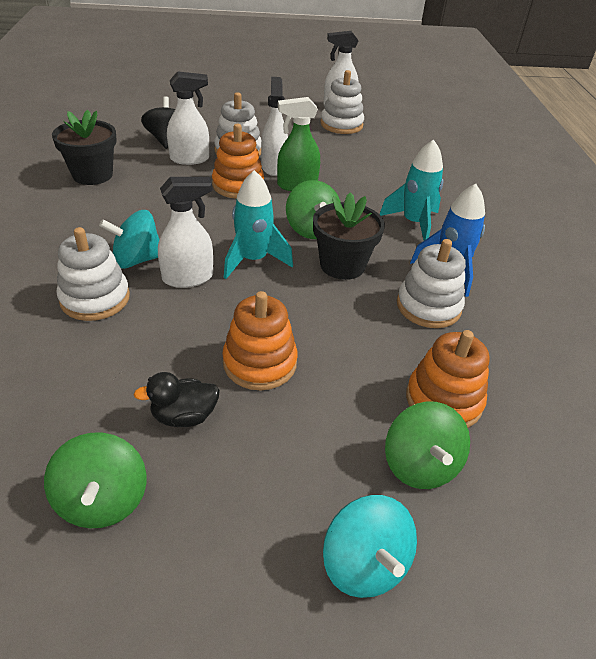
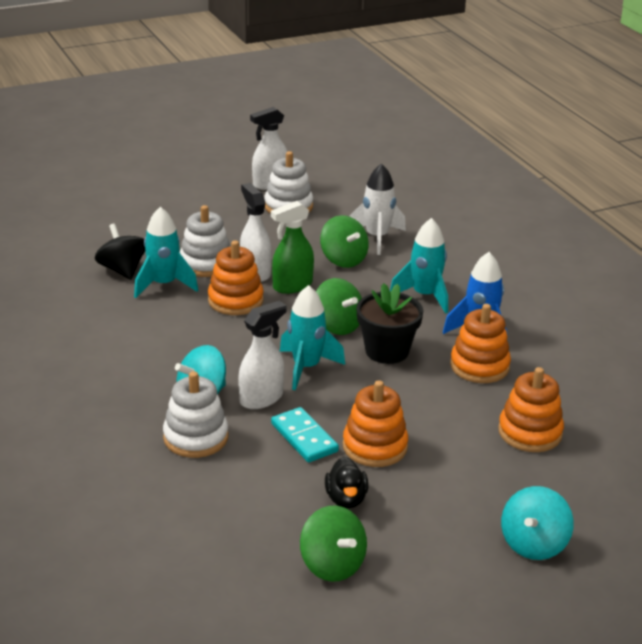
camera: 20 degrees left, 10 degrees down
black flower pot [52,110,117,185] -> none
black duck [134,372,220,427] -> black duck turned 60 degrees counterclockwise [325,457,368,509]
white spray bottle [167,71,209,165] -> turquoise rocket [134,207,198,298]
turquoise spinning top [323,495,417,598] -> turquoise spinning top turned 75 degrees clockwise [501,486,574,560]
green spinning top [385,401,470,489] -> green spinning top moved to [320,215,369,268]
white stacking toy [397,239,466,328] -> orange stacking toy [450,304,511,383]
none -> turquoise domino [271,407,339,462]
none -> white rocket [349,163,406,255]

